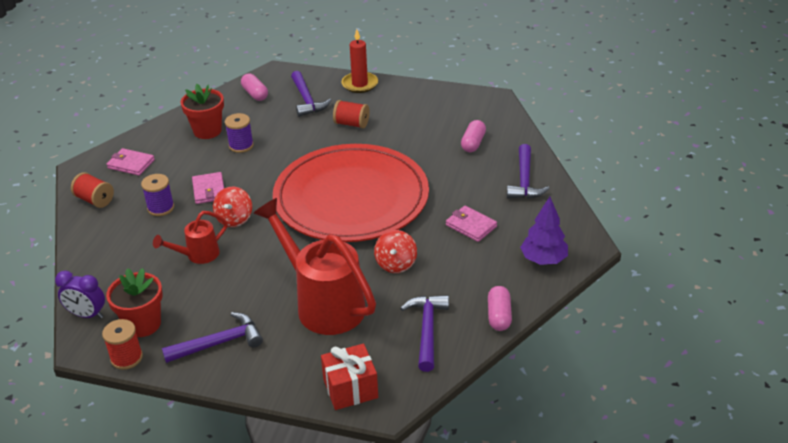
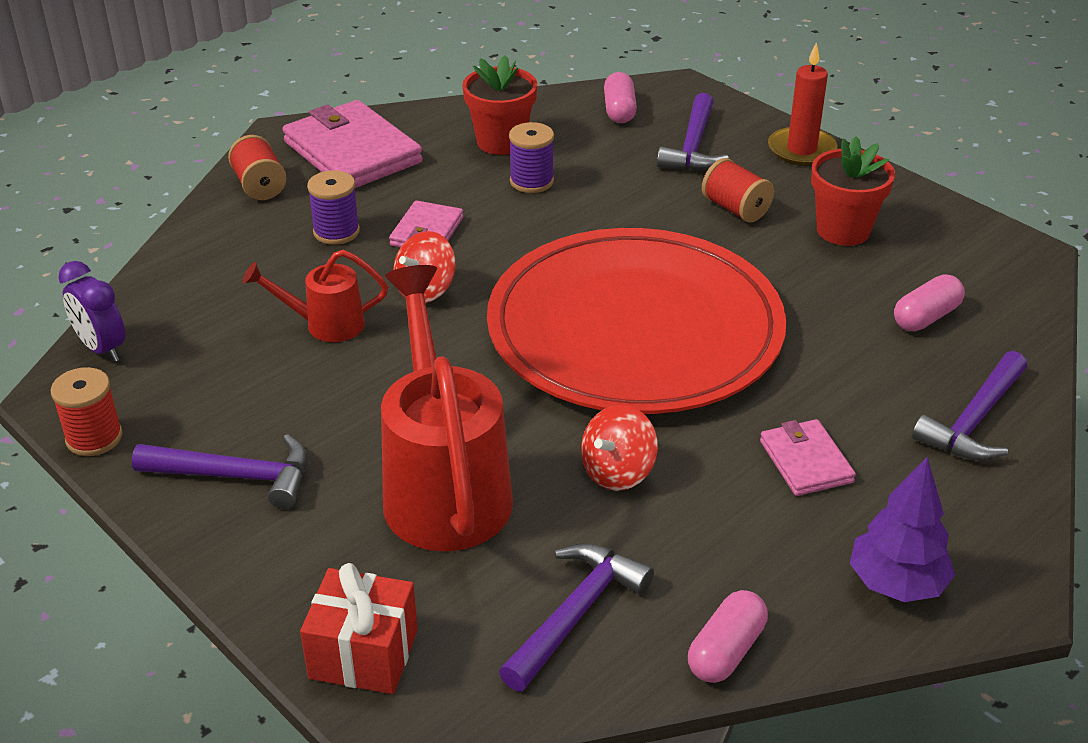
camera: 30 degrees right, 0 degrees up
red flower pot [106,268,163,337] -> red flower pot moved to [811,136,895,246]
pink wallet [107,148,155,176] -> pink wallet [283,100,423,188], size x1.86

